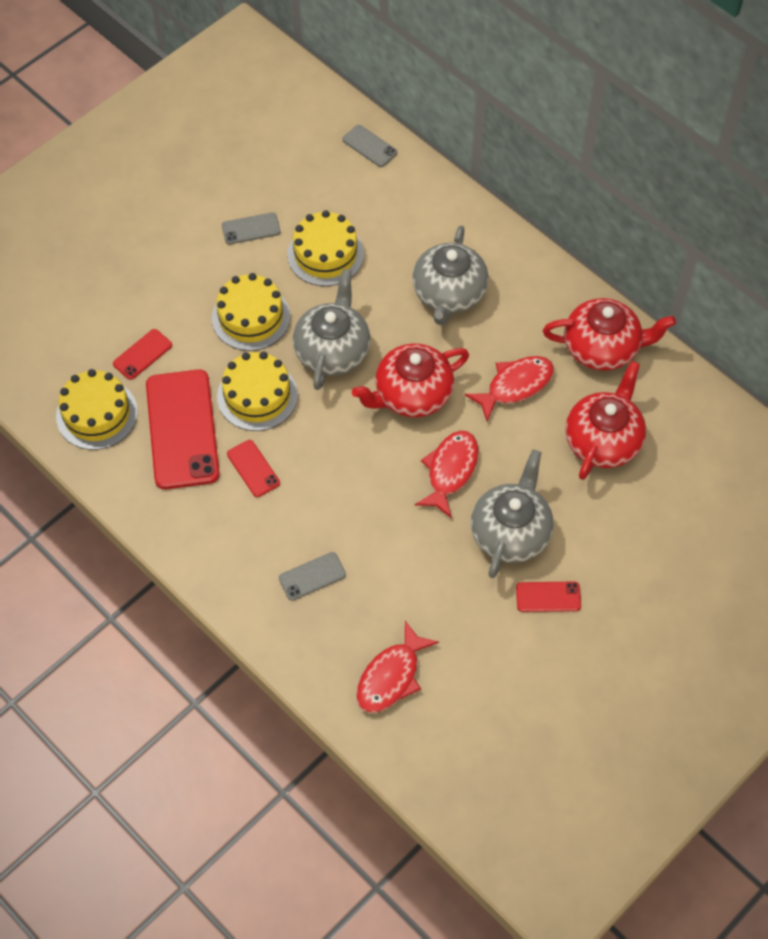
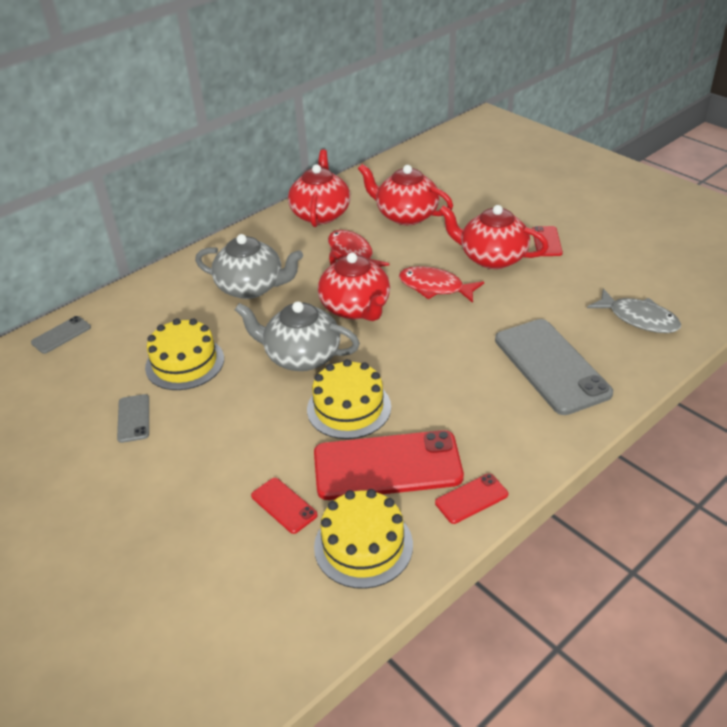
camera: 85 degrees left, 20 degrees down
yellow cake [212,273,290,351] -> none
red phone [227,440,280,497] -> red phone moved to [435,473,508,524]
grey phone [279,552,346,601] -> grey phone [495,319,613,415], size x2.16
red fish [356,621,439,713] -> grey fish [587,289,681,333]
grey teapot [471,450,554,578] -> red teapot [439,205,549,269]

